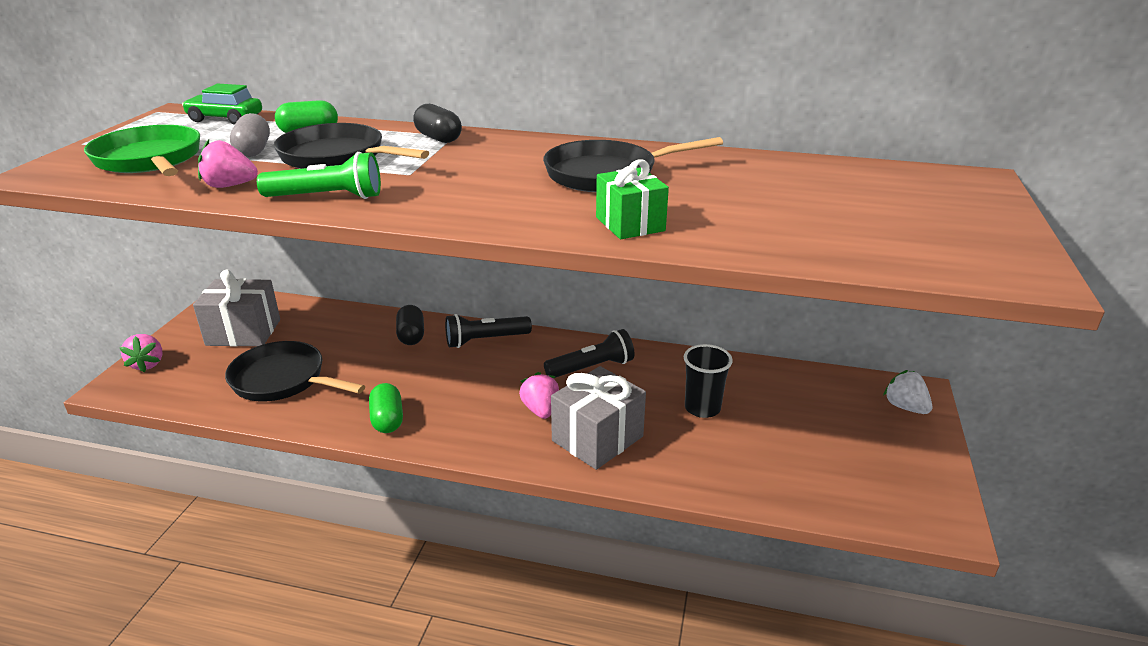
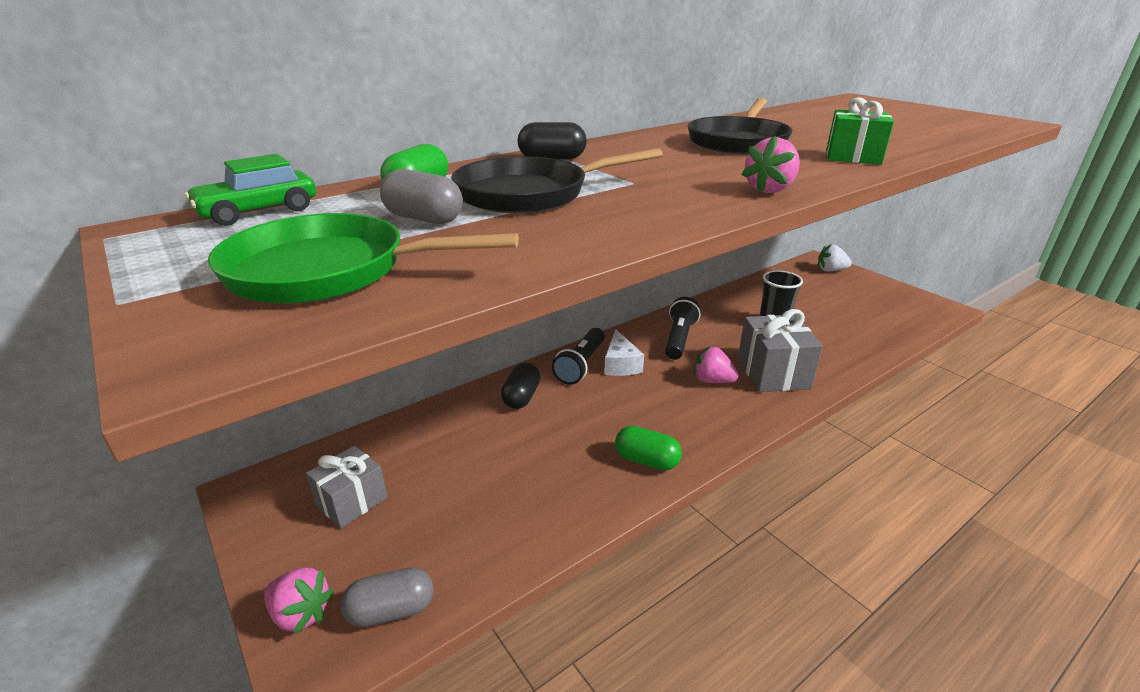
camera: 50 degrees left, 0 degrees up
grey gift [193,270,280,347] -> grey gift [306,446,387,528], size x0.66
pink strawberry [198,139,258,188] -> pink strawberry moved to [741,135,800,193]
black pan [225,341,365,401] -> none
green flashlight [257,152,381,199] -> none
black capsule [396,305,424,345] -> black capsule turned 75 degrees clockwise [501,362,540,409]
none -> grey capsule [341,567,433,627]
none -> white cheese [604,329,644,376]

